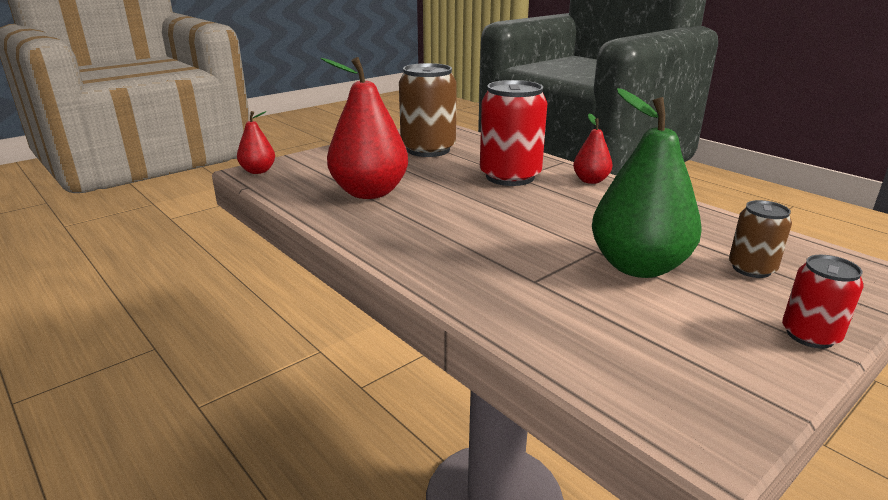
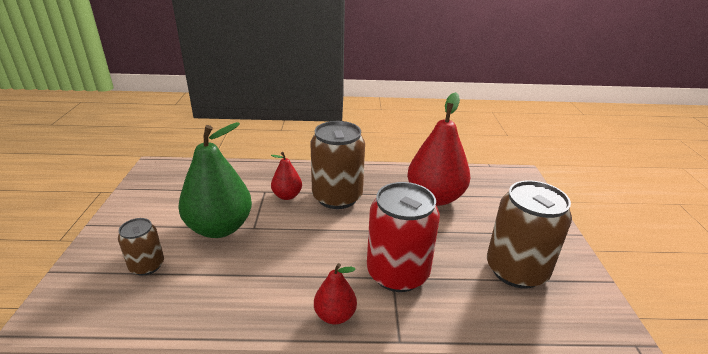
camera: 130 degrees right, 5 degrees up
red pear [237,111,275,174] -> red pear moved to [271,152,302,200]
red can [782,255,864,349] -> none
none -> brown can [310,121,365,209]

